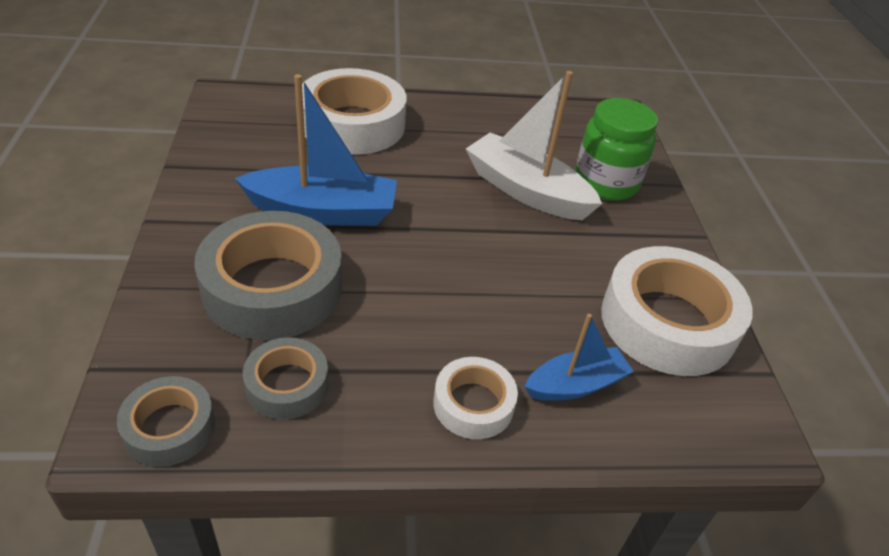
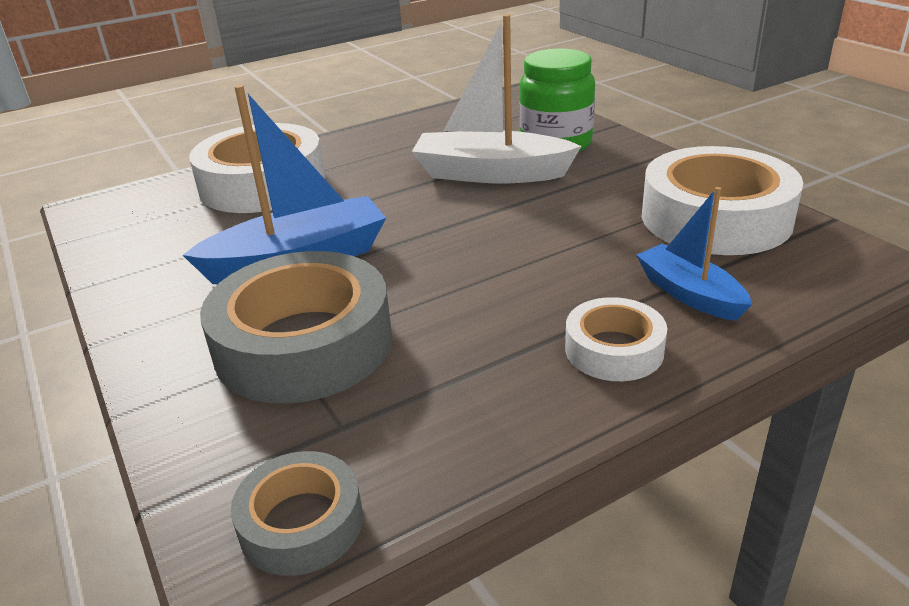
camera: 20 degrees left, 10 degrees down
grey tape [243,337,328,419] -> none
blue boat [524,314,634,401] -> blue boat turned 75 degrees counterclockwise [636,187,752,321]

